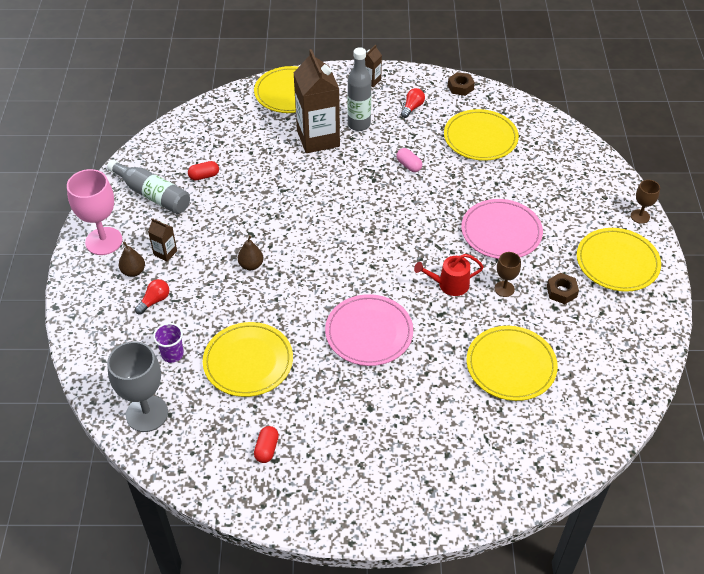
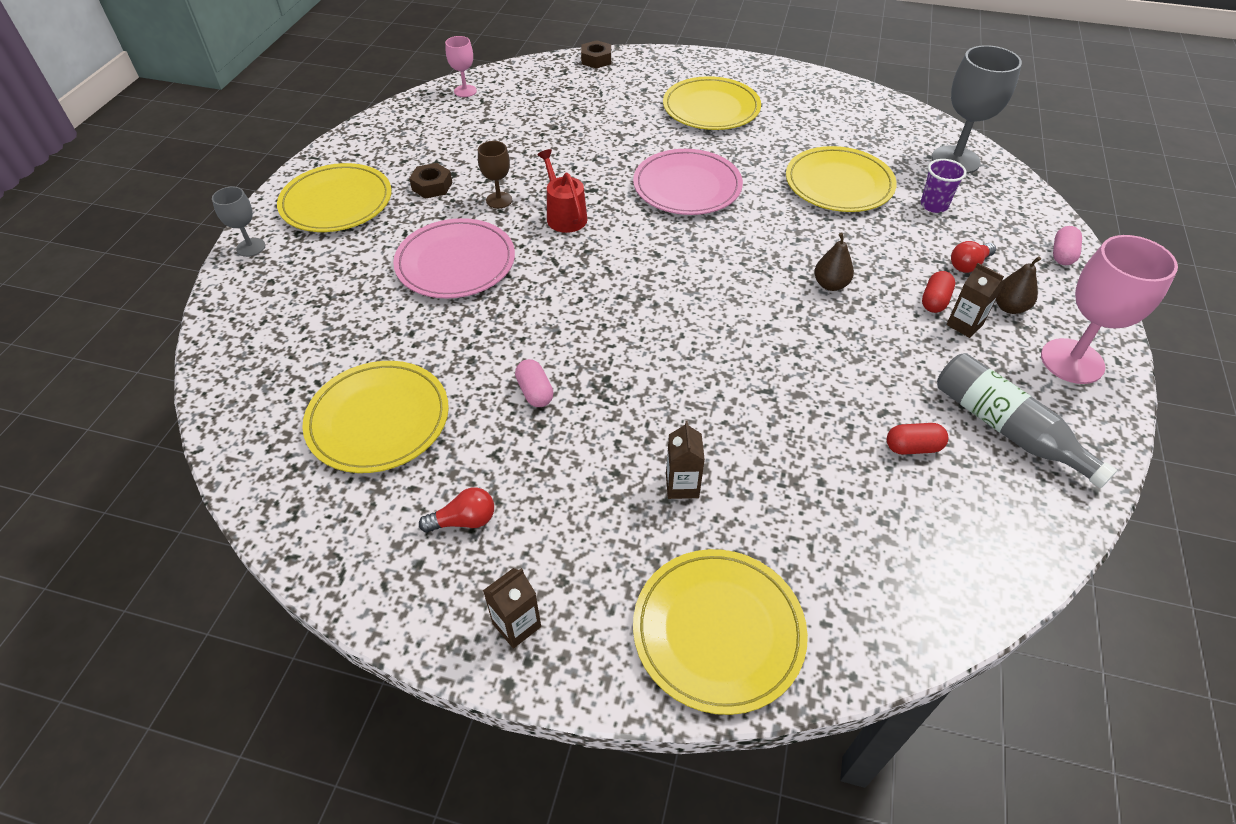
camera: 165 degrees left, 0 degrees up
red capsule [254,426,279,463] -> red capsule moved to [922,271,955,313]
brown carton [294,49,340,153] -> brown carton [666,421,705,499], size x0.43
grey bottle [347,47,371,131] -> none
red light bulb [401,88,425,118] -> red light bulb turned 150 degrees counterclockwise [419,488,494,533]
red watering can [414,254,484,296] -> red watering can turned 120 degrees counterclockwise [537,149,587,233]
brown nut [448,72,475,96] -> brown nut moved to [581,40,611,69]
yellow plate [467,326,558,401] -> yellow plate moved to [663,76,761,130]
brown goblet [631,180,660,224] -> grey goblet [212,187,265,257]
none -> pink goblet [445,36,477,97]
none -> pink capsule [1053,226,1082,265]

